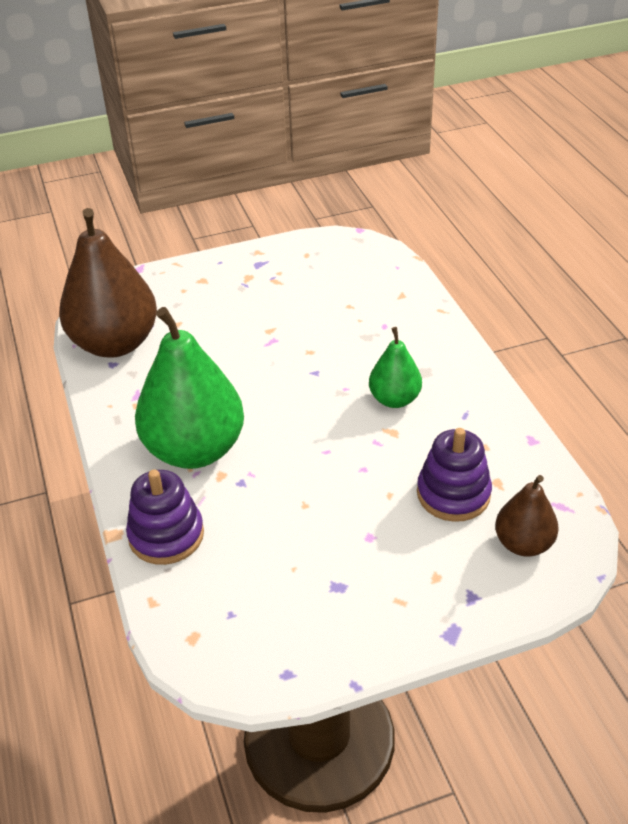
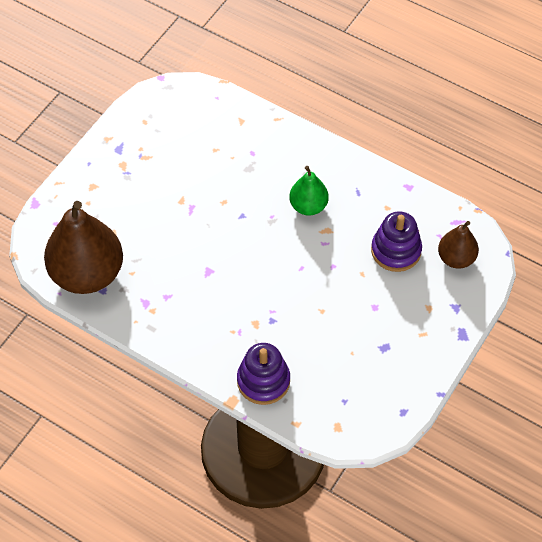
camera: 40 degrees left, 15 degrees up
green pear [135,307,244,469] -> none

